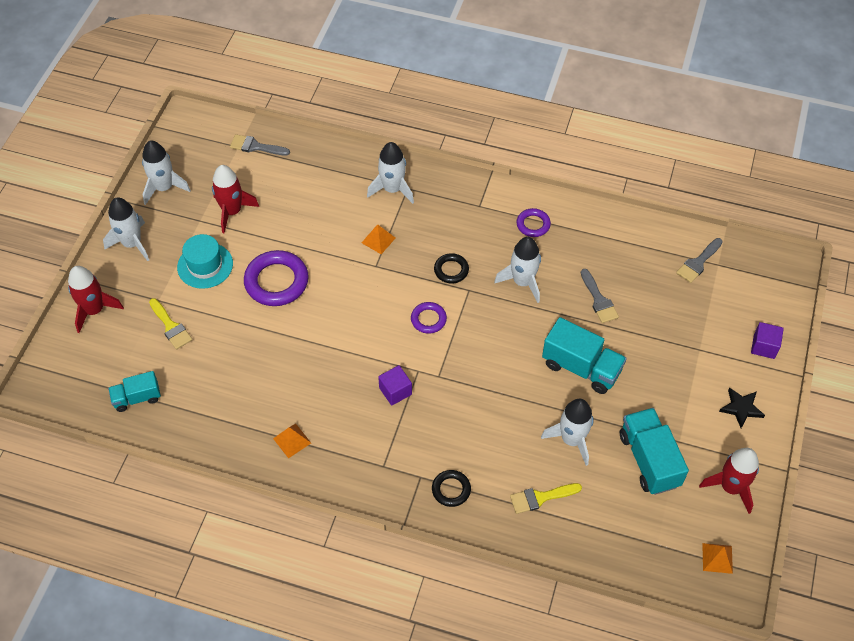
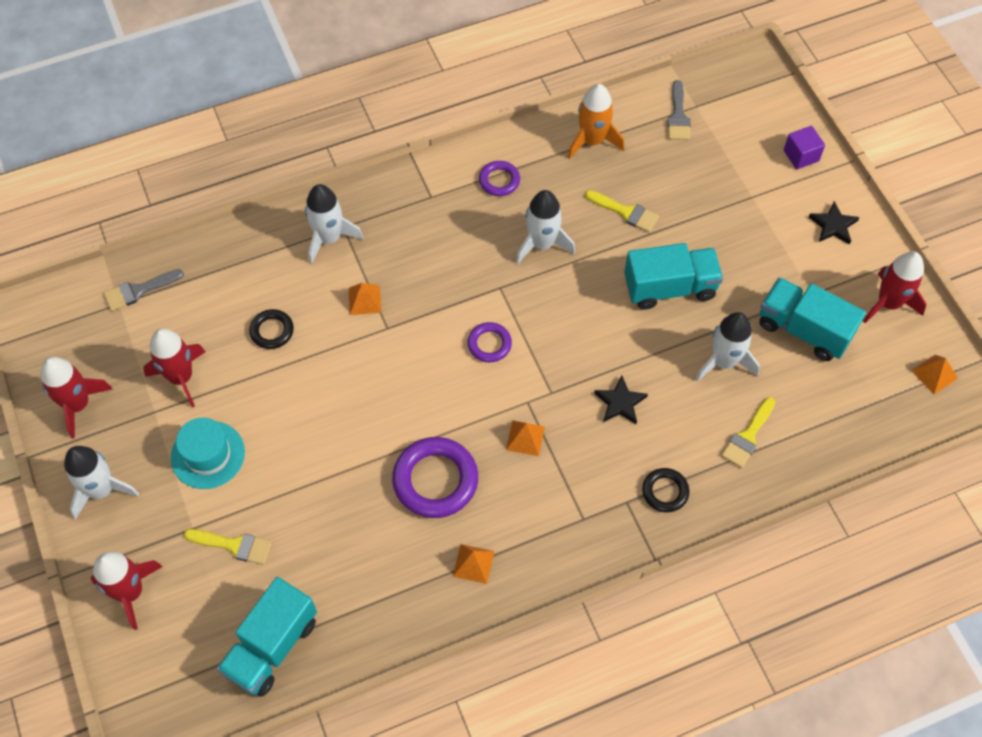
camera: 40 degrees left, 5 degrees up
turquoise truck [108,371,161,412] -> turquoise truck [217,577,317,697], size x1.65
white rocket [142,140,191,205] -> red rocket [40,357,112,438]
purple ring [244,250,309,306] -> purple ring moved to [392,437,478,518]
purple cube [378,365,412,405] -> orange pyramid [506,420,545,456]
black ring [434,253,469,283] -> black ring moved to [249,309,294,349]
grey brush [581,269,619,323] -> yellow brush [585,190,659,232]
none -> orange rocket [568,84,624,159]
none -> black star [594,376,648,424]

